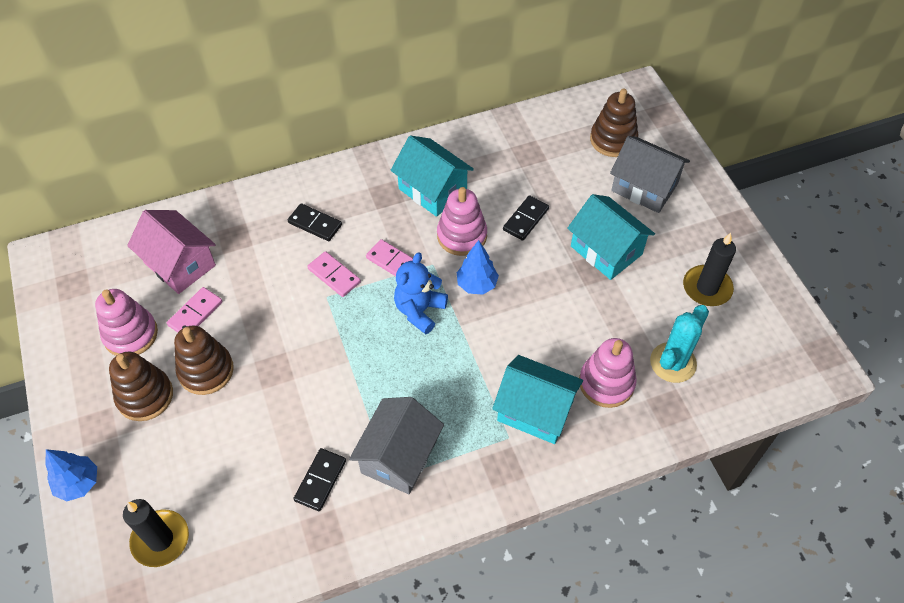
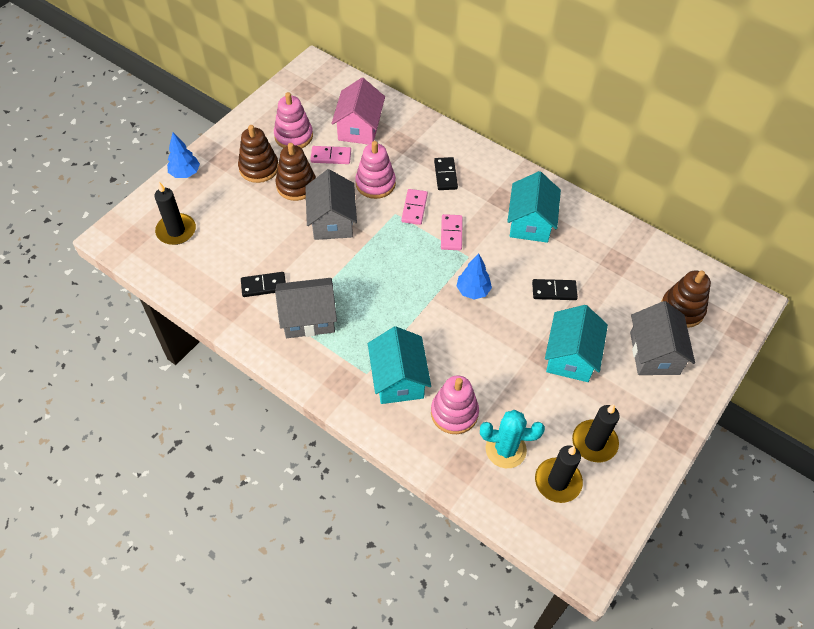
camera: 55 degrees right, 0 degrees up
blue teddy bear [394,252,448,335] -> none
pink stacking toy [437,187,487,256] -> pink stacking toy moved to [355,141,396,199]
none -> grey house [305,169,357,240]
none -> black candle [535,445,583,503]

